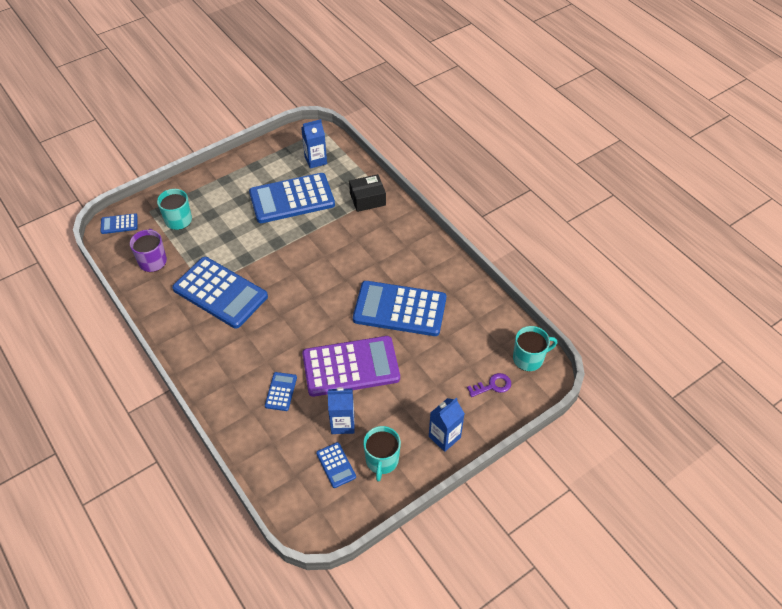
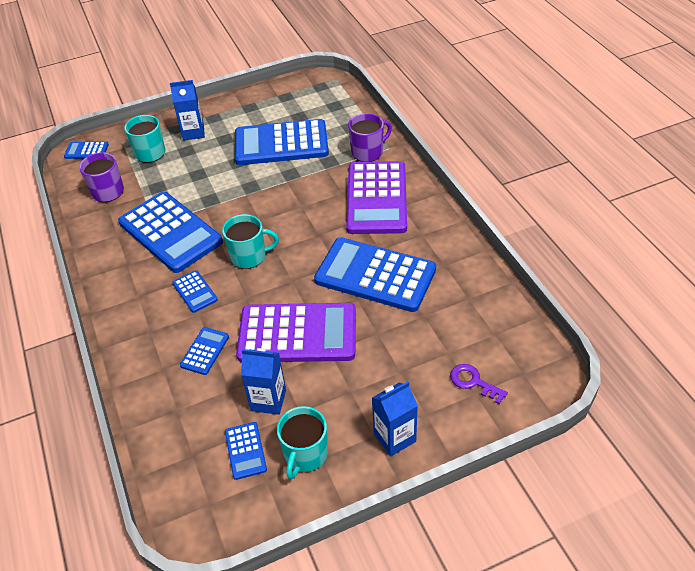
camera: 15 degrees right, 5 degrees down
blue carton [301,119,327,169] -> blue carton moved to [170,80,205,141]
black box [349,174,386,212] -> purple mug [348,113,392,162]
purple key [467,373,511,397] -> purple key turned 135 degrees counterclockwise [450,364,508,405]
turquoise mug [513,326,557,371] -> turquoise mug moved to [222,214,279,269]
none -> blue calculator [172,270,218,313]
none -> purple calculator [346,161,407,234]

